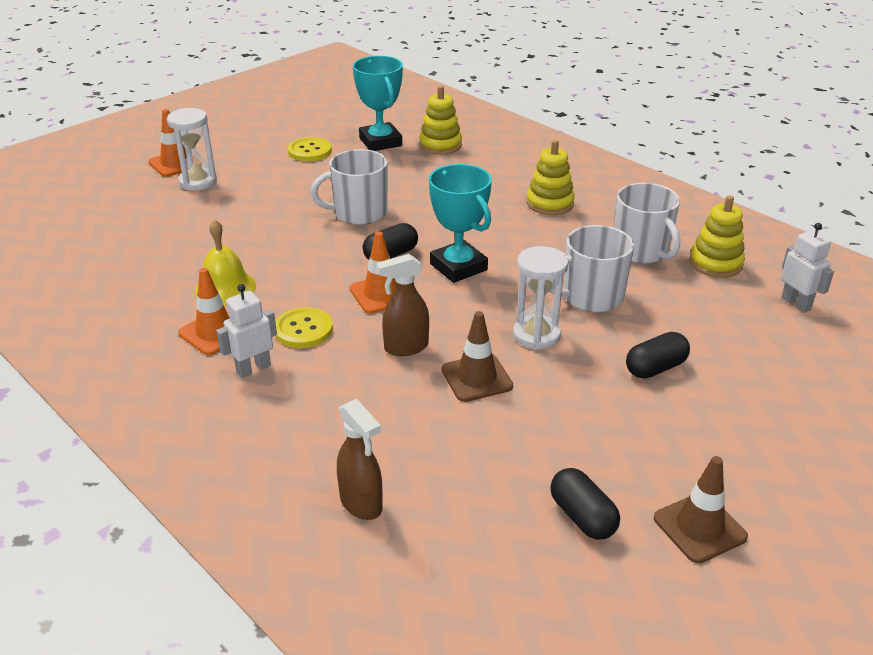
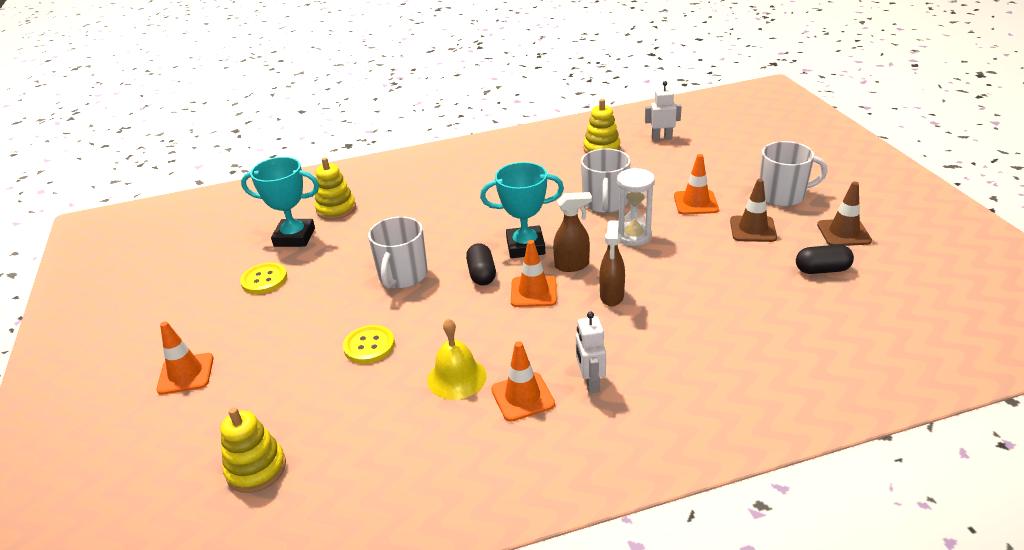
camera: 60 degrees left, 0 degrees up
white hourglass [167,108,217,191] -> none
yellow button [275,307,333,348] -> yellow button moved to [343,325,395,364]
brown spray bottle [337,399,383,520] -> brown spray bottle moved to [553,192,592,272]
brown traffic cone [441,311,513,402] -> brown traffic cone moved to [730,179,777,242]
yellow stacking toy [526,140,575,215] -> yellow stacking toy moved to [220,407,286,493]
white mug [614,183,680,264] -> white mug moved to [759,141,828,207]
black capsule [626,332,690,379] -> orange traffic cone [674,154,719,215]

